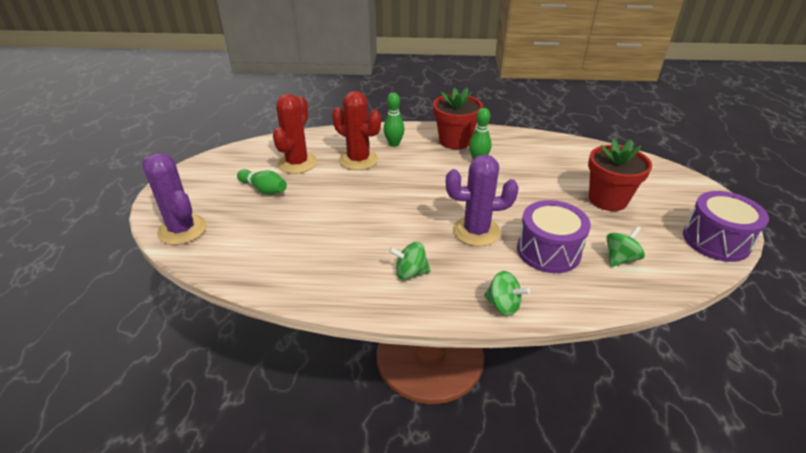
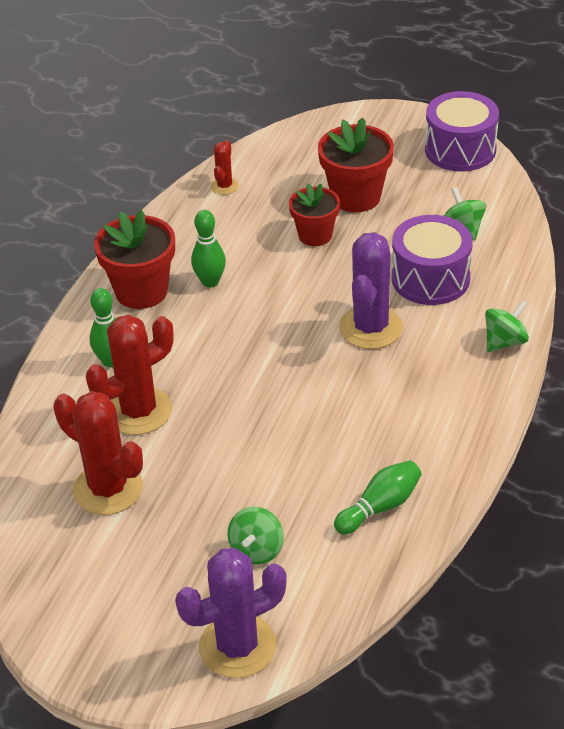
camera: 70 degrees left, 5 degrees up
green bowling pin [237,169,287,195] -> green bowling pin moved to [334,460,422,535]
green spinning top [389,242,431,280] -> green spinning top moved to [227,507,284,564]
none -> red cactus [211,140,239,195]
none -> red flower pot [289,183,340,246]

